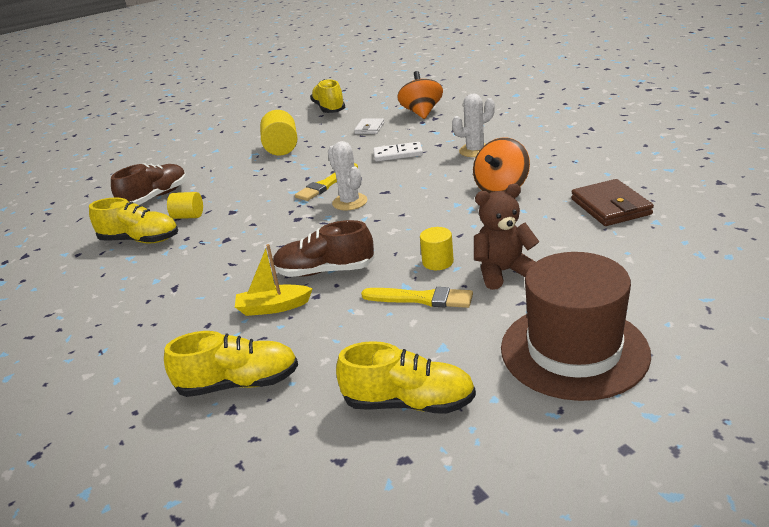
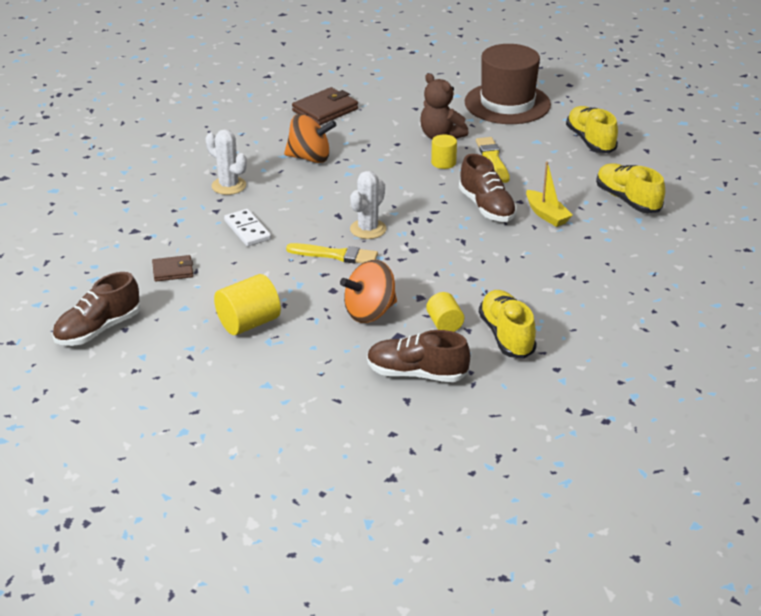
camera: 120 degrees left, 5 degrees up
yellow shoe [310,79,345,113] -> brown shoe [52,272,140,346]
white wallet [354,118,384,134] -> brown wallet [152,255,193,281]
orange spinning top [397,71,443,119] -> orange spinning top moved to [340,260,397,323]

